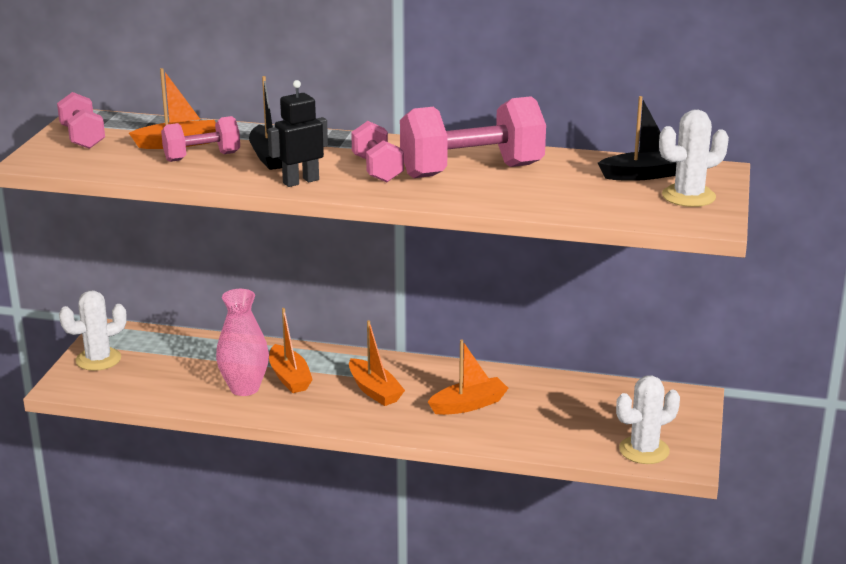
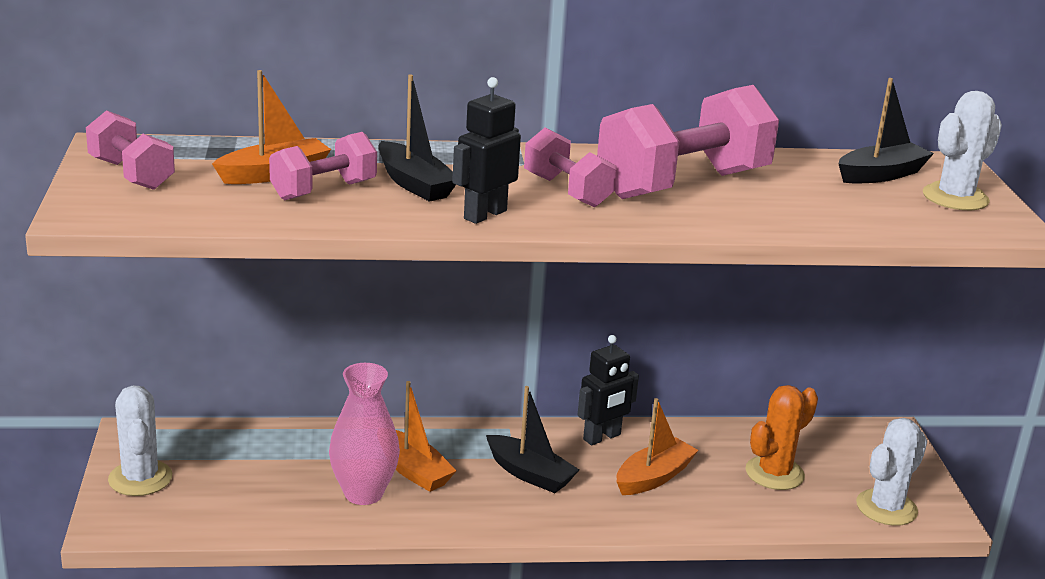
camera: 20 degrees left, 0 degrees up
white cactus [59,290,127,371] -> white cactus turned 60 degrees counterclockwise [108,385,172,496]
orange boat [349,320,405,406] -> black boat [486,386,579,493]
none -> black robot [578,335,639,445]
none -> orange cactus [745,385,818,490]

